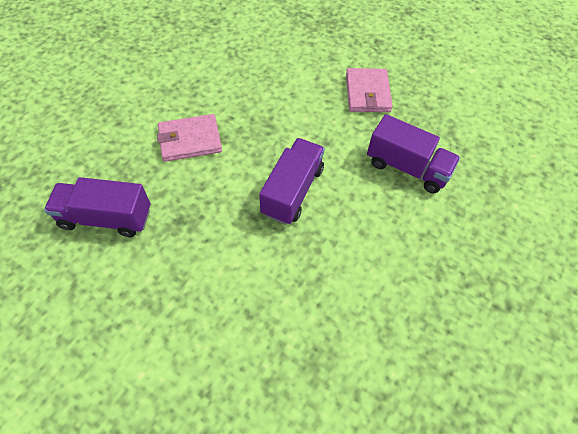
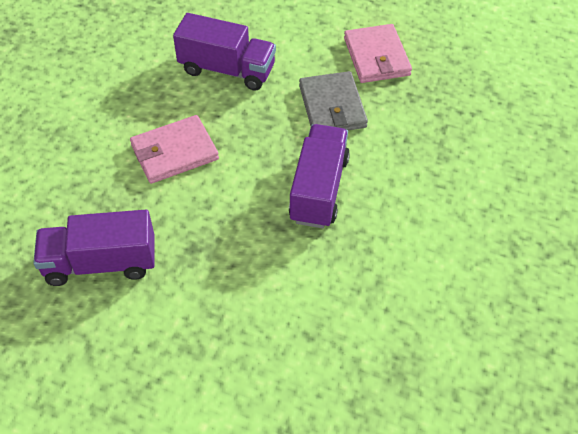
camera: 10 degrees left, 5 degrees down
purple truck [367,114,460,193] -> purple truck moved to [173,13,276,91]
none -> grey wallet [299,71,368,130]

